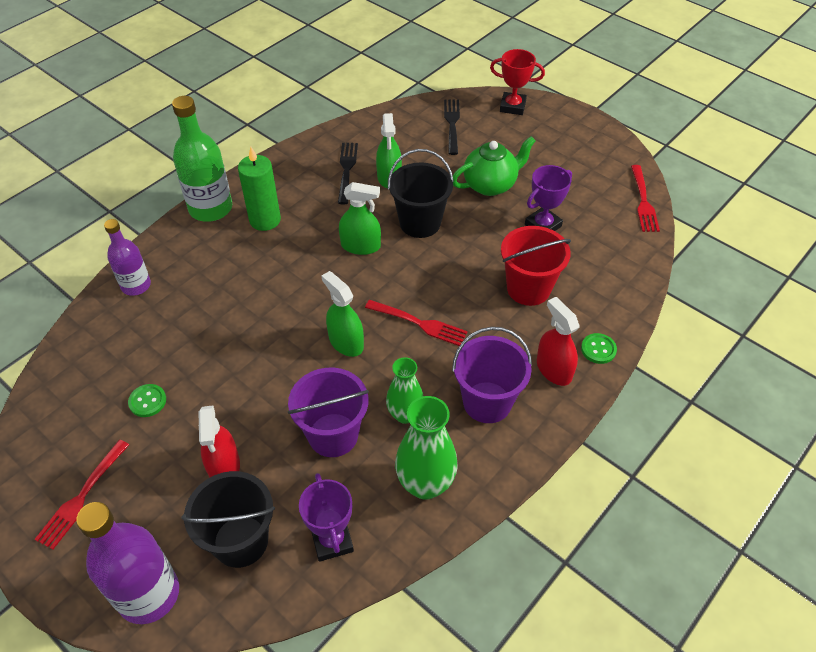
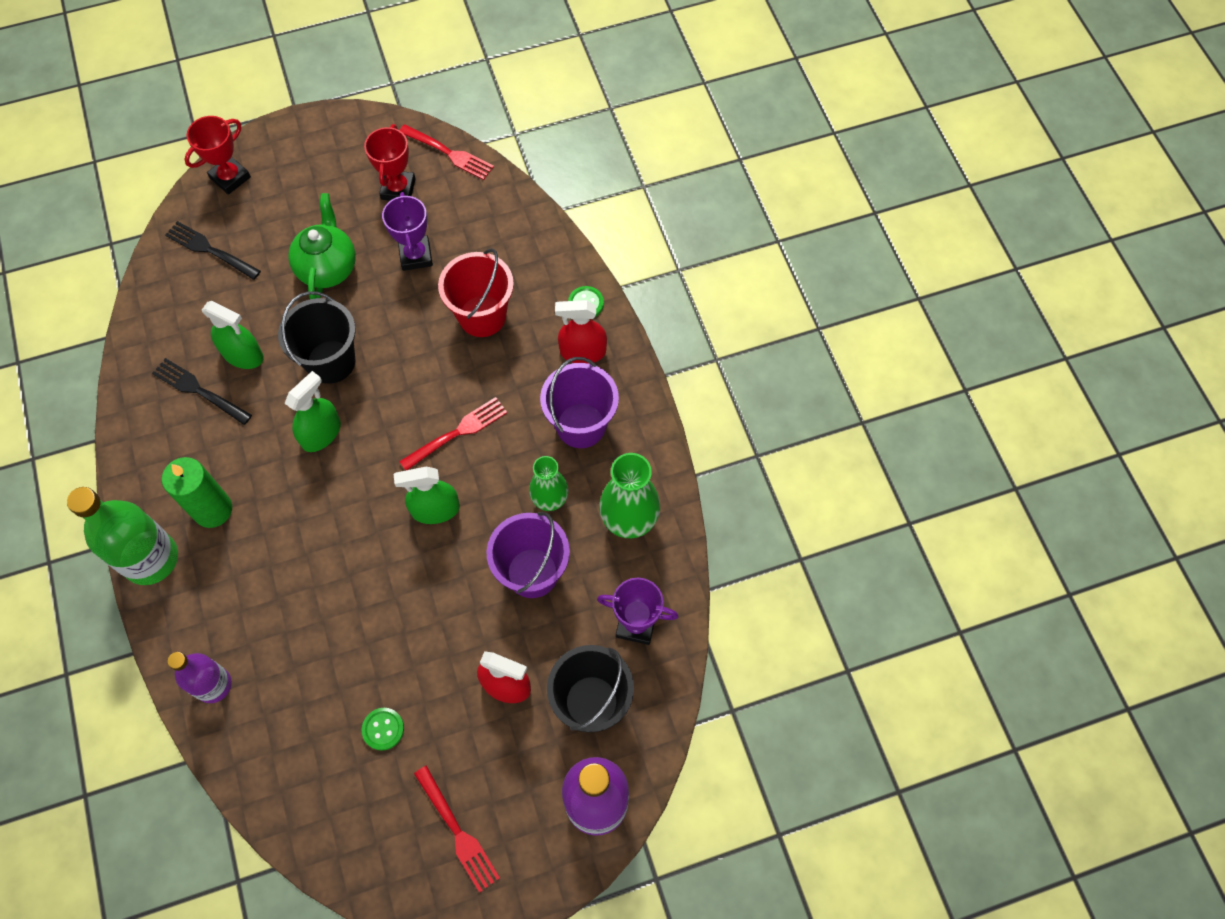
camera: 60 degrees left, 15 degrees up
none -> red trophy [364,124,415,201]

